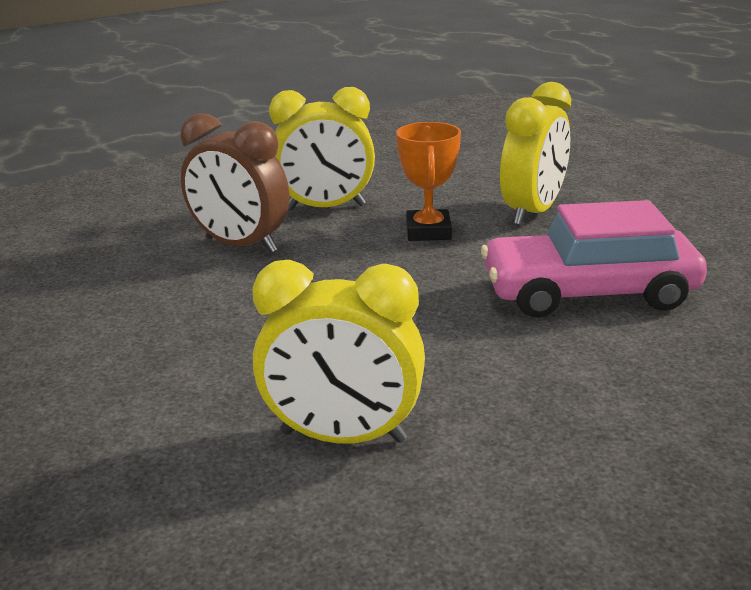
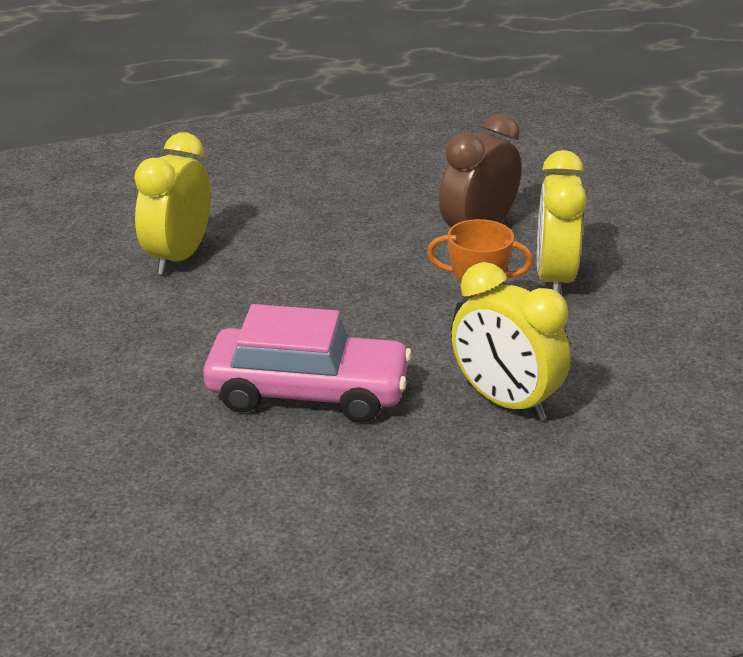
camera: 100 degrees right, 5 degrees up
pink car [481,200,707,318] -> pink car turned 90 degrees clockwise [203,304,412,423]

